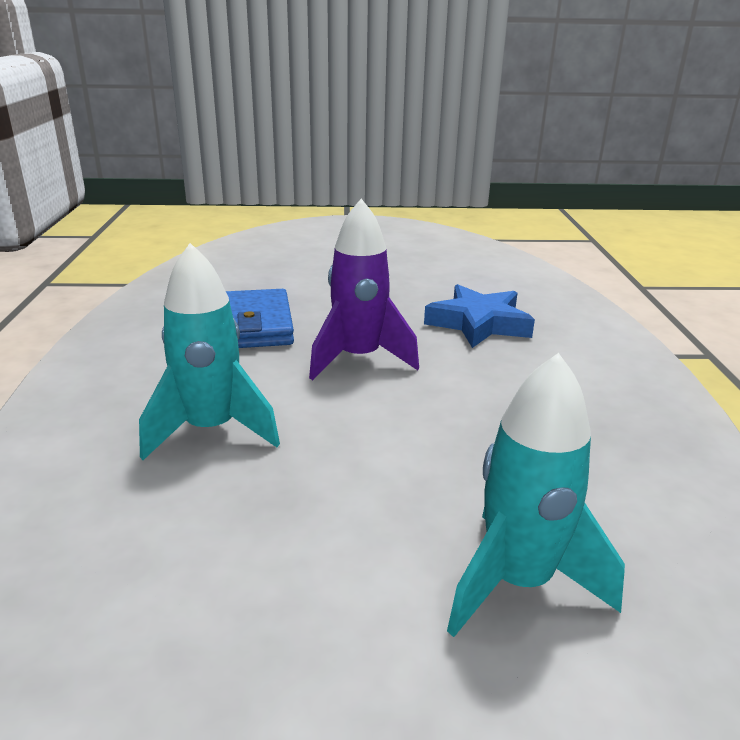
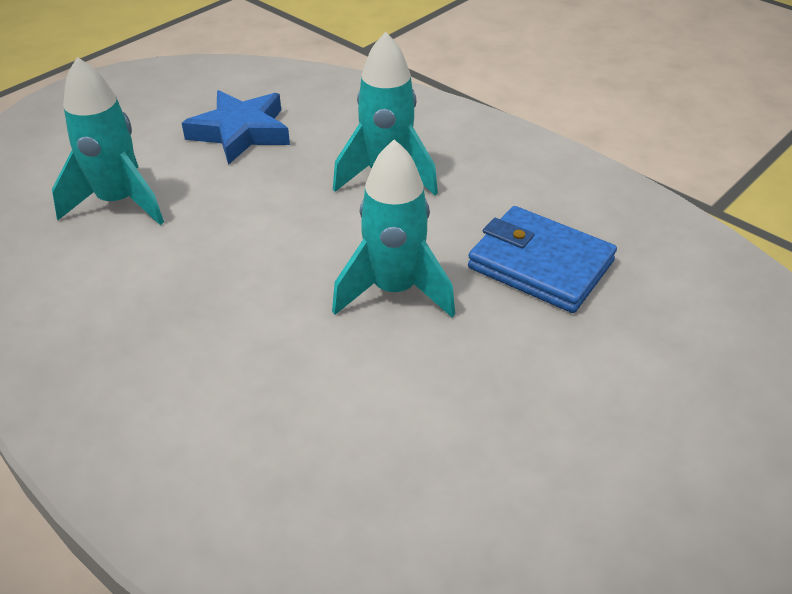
camera: 135 degrees right, 15 degrees up
purple rocket [309,199,419,380] -> turquoise rocket [332,139,455,318]
blue star [424,284,535,348] -> blue star moved to [182,90,290,165]

